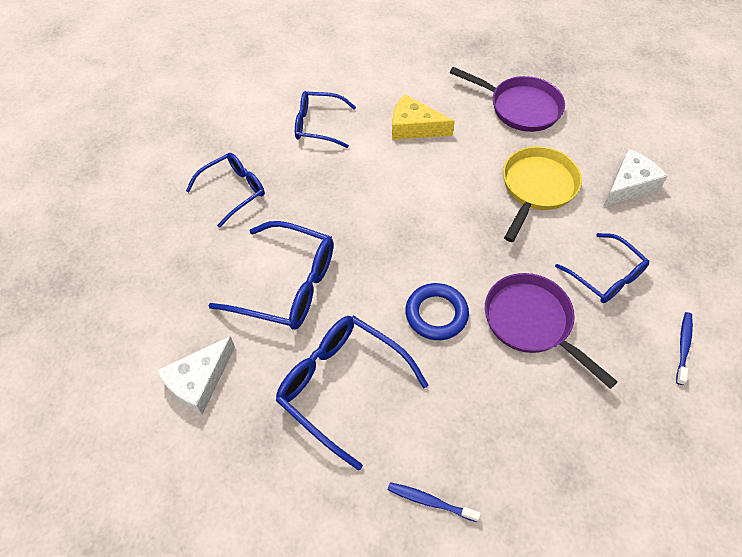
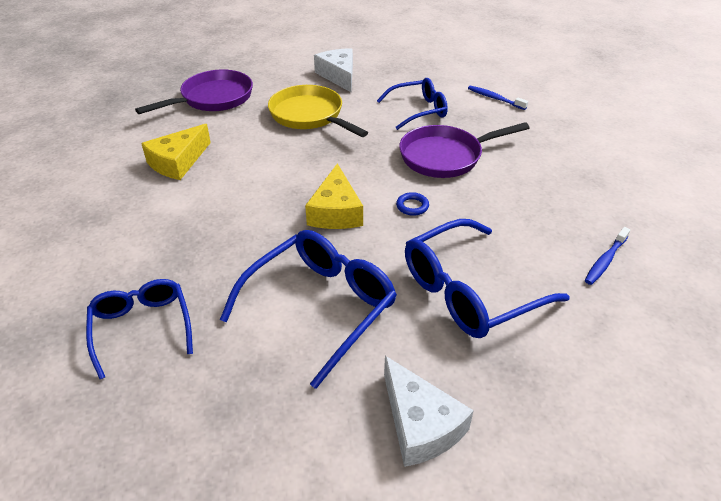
camera: 70 degrees left, 15 degrees down
blue glasses [295,91,356,148] -> none
blue ring [405,283,469,340] -> blue ring [396,192,429,216], size x0.51
none -> yellow cheese [305,163,363,229]

